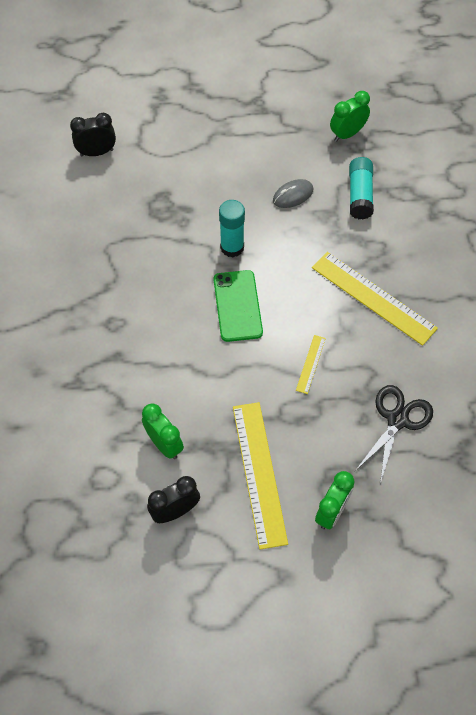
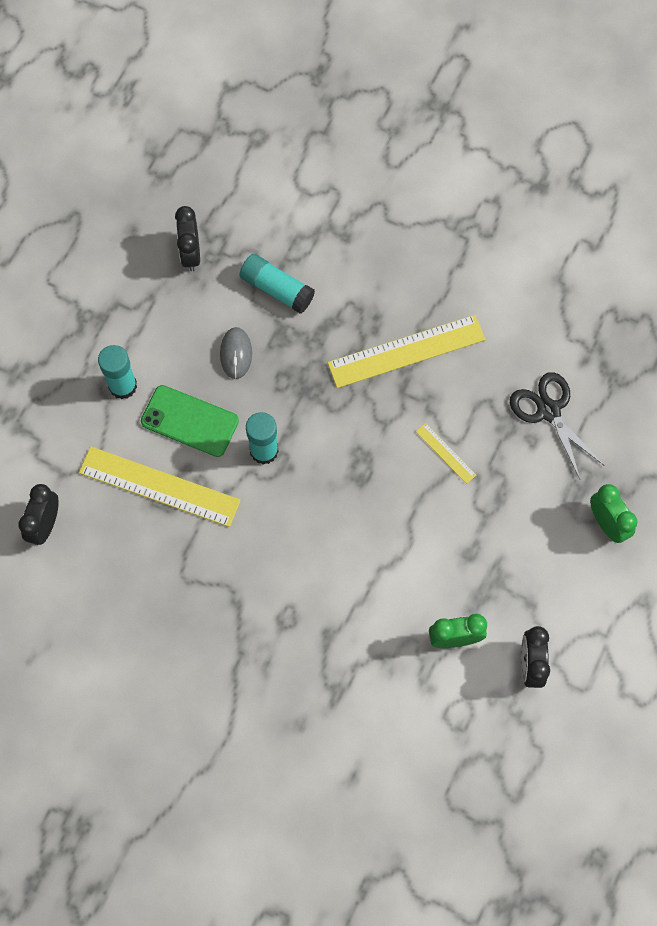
camera: 60 degrees left, 10 degrees up
green phone [214,270,263,342] -> green phone moved to [141,385,239,457]
yellow ruler [233,402,288,550] -> yellow ruler moved to [79,446,241,527]
green clock [330,91,370,142] -> black clock [175,206,200,271]
none -> turquoise glue stick [98,345,137,399]

